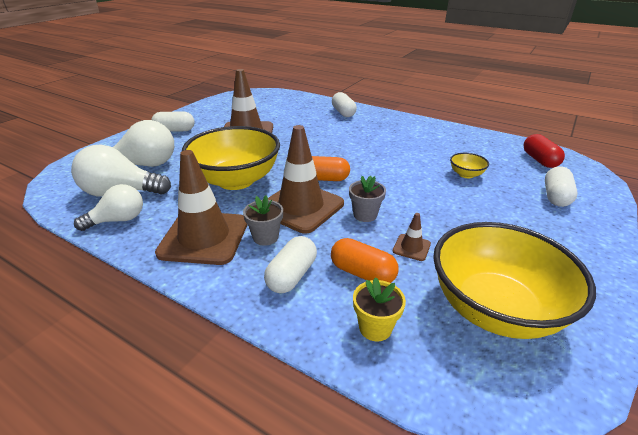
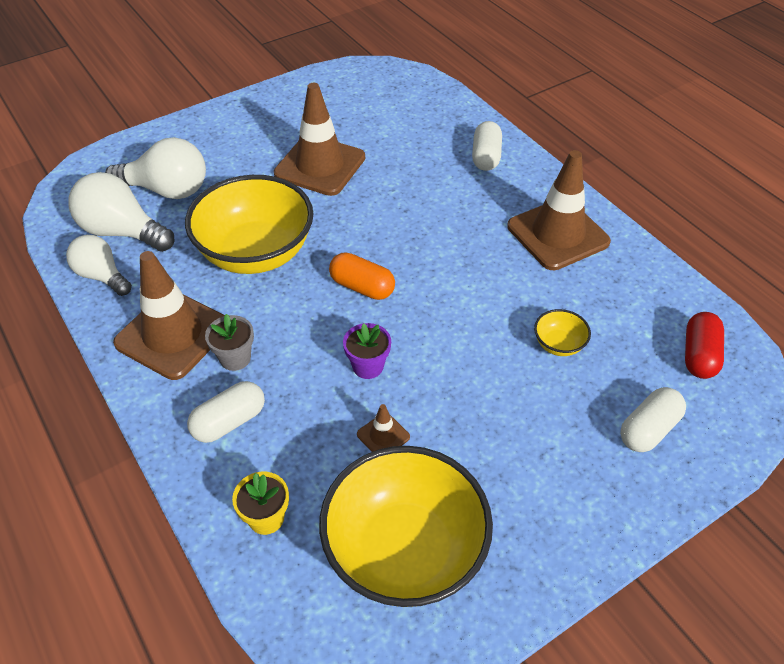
camera: 25 degrees right, 15 degrees up
white light bulb [74,184,143,231] -> white light bulb turned 135 degrees counterclockwise [66,235,132,296]
white capsule [151,111,195,132] -> none
brown traffic cone [268,125,344,234] -> brown traffic cone moved to [507,150,611,270]
orange capsule [331,238,399,283] -> none
grey flower pot [349,175,386,222] -> purple flower pot [343,323,391,379]

